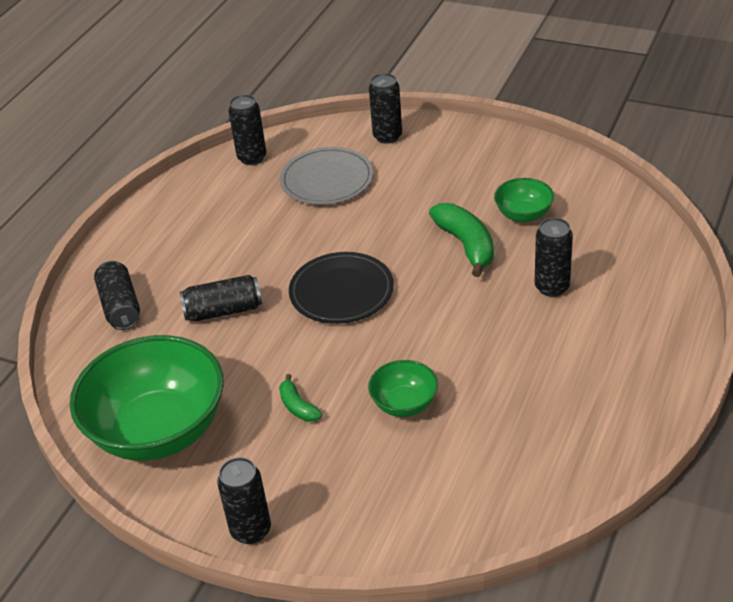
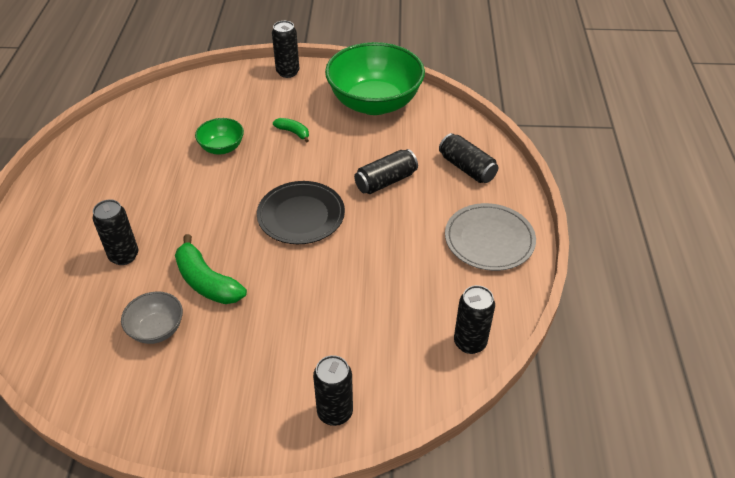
camera: 155 degrees right, 5 degrees up
grey plate [280,147,374,205] -> grey plate moved to [445,203,536,271]
green bowl [494,178,554,222] -> grey bowl [121,292,183,344]

